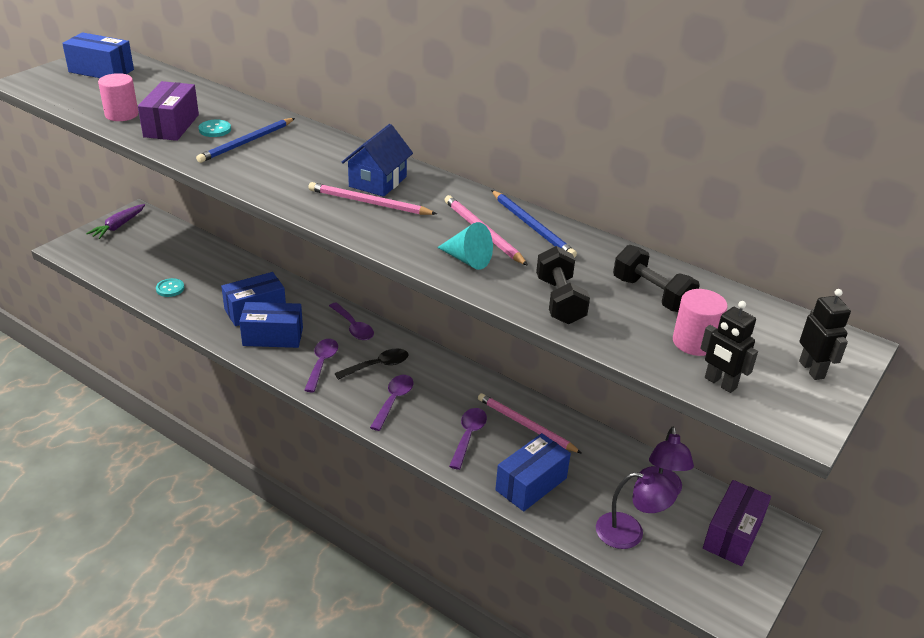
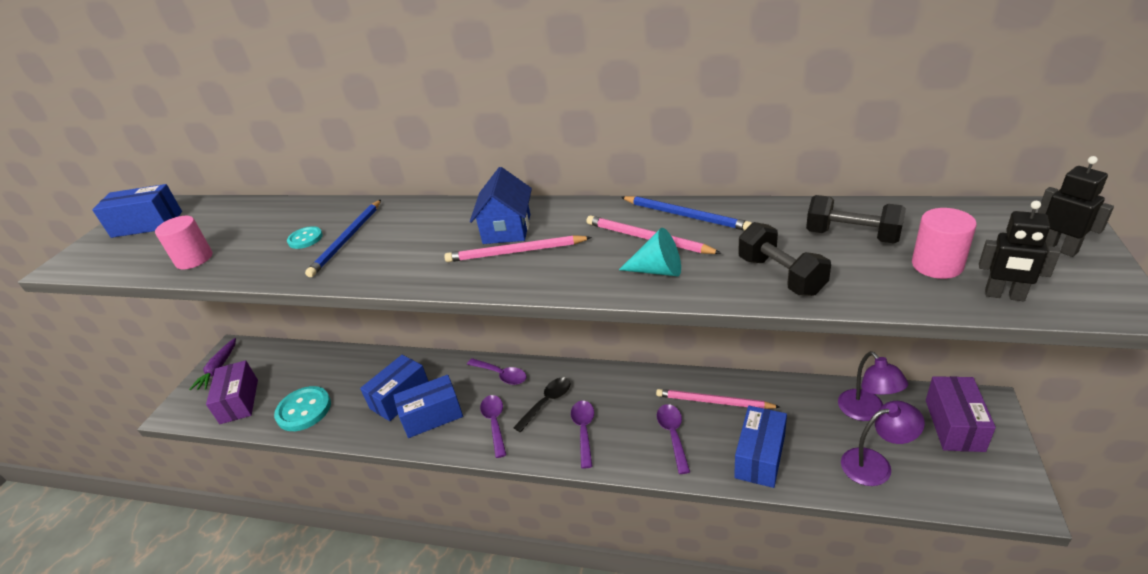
camera: 15 degrees left, 0 degrees up
purple box [138,81,199,141] -> purple box moved to [206,360,258,424]
turquoise button [156,278,185,297] -> turquoise button [274,386,331,431], size x1.90

